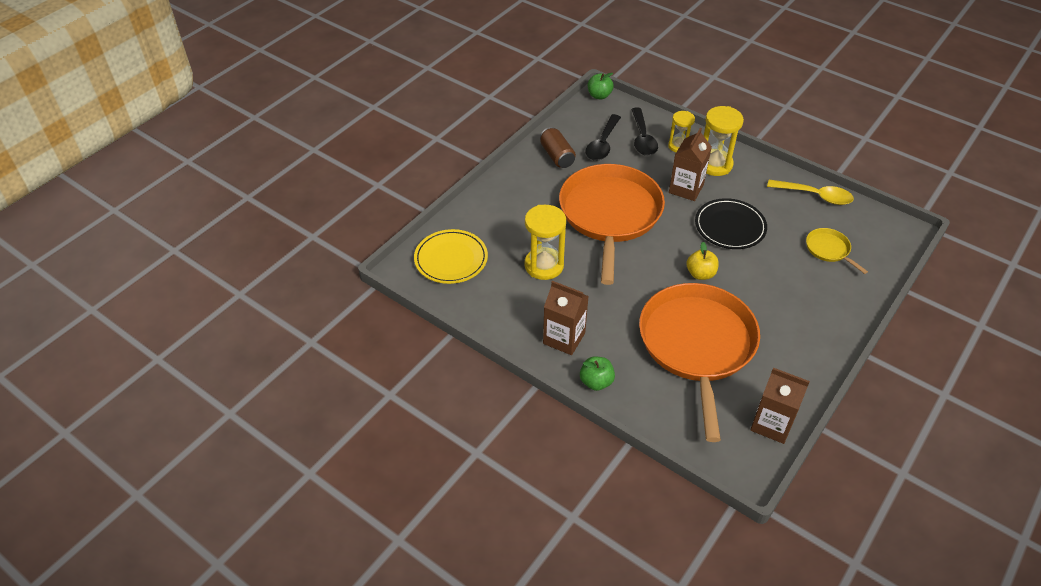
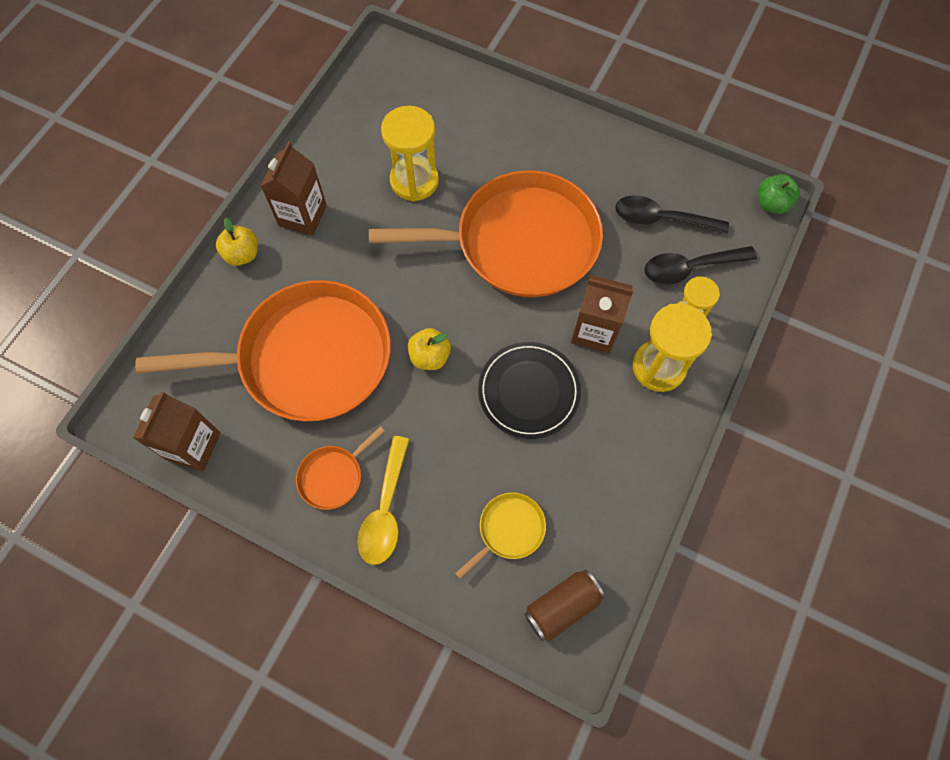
camera: 80 degrees right, 20 degrees up
yellow plate [414,229,488,284] -> none
brown can [540,127,576,168] -> brown can moved to [524,570,605,641]
green apple [580,357,615,391] -> yellow apple [216,218,258,266]
yellow spoon [767,180,854,205] -> yellow spoon moved to [358,436,409,565]
none -> orange pan [296,426,385,510]

